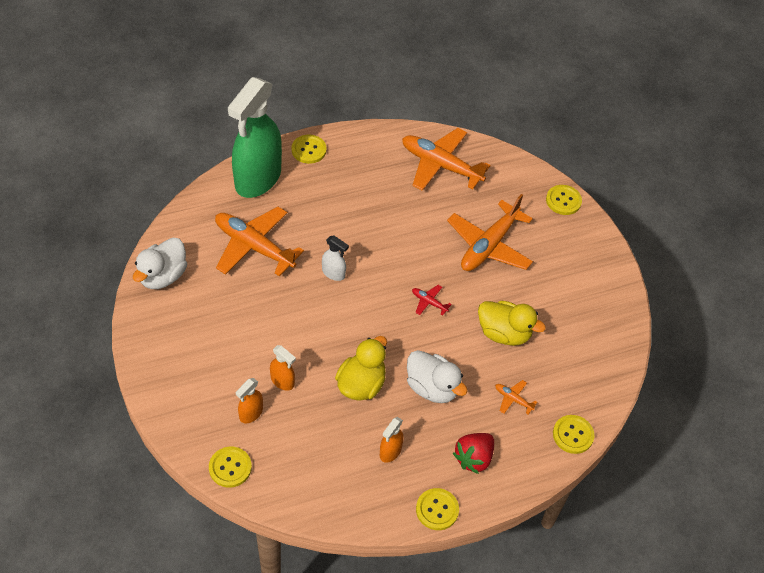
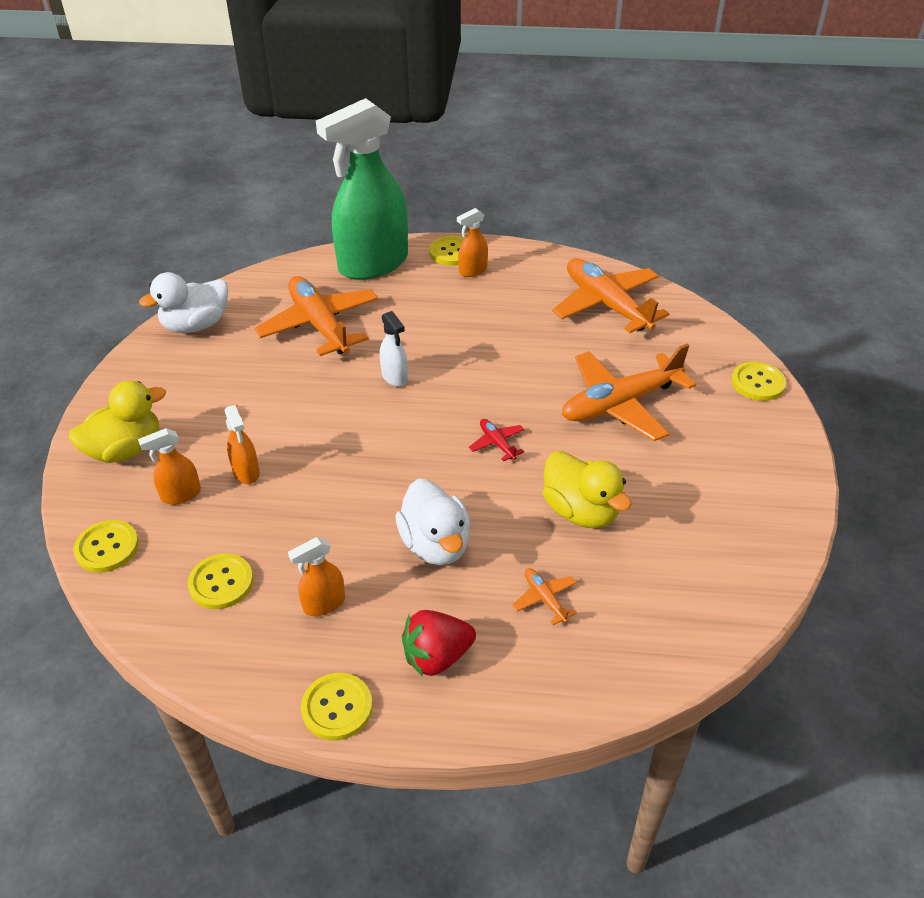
camera: 30 degrees right, 10 degrees down
yellow duck [335,336,387,401] -> yellow duck moved to [69,380,166,463]
yellow button [553,415,594,454] -> yellow button moved to [188,554,253,609]
none -> orange spray bottle [457,208,488,277]

